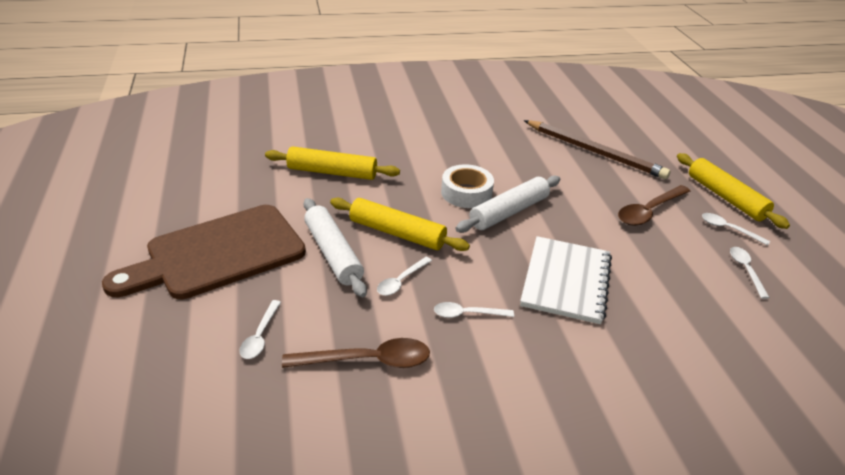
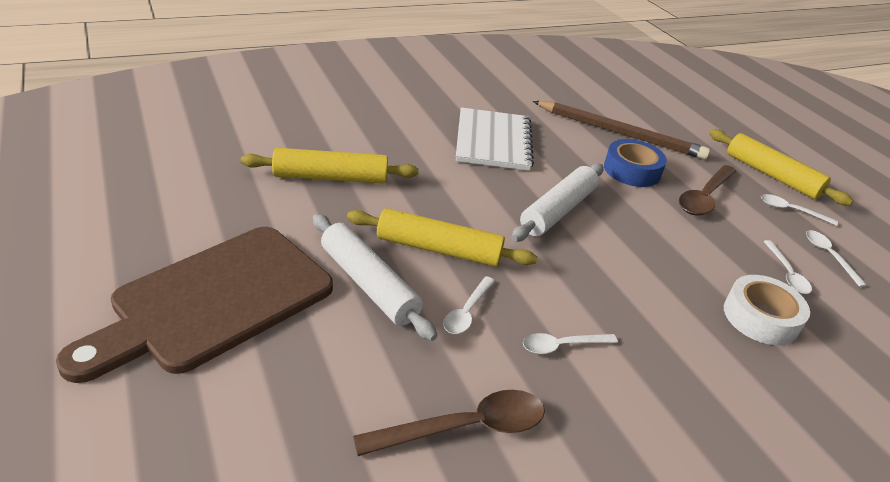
camera: 15 degrees left, 0 degrees up
white spoon [240,300,281,359] -> white spoon moved to [763,240,812,294]
white tape [441,165,494,208] -> white tape moved to [724,275,810,345]
white notebook [520,236,612,324] -> white notebook moved to [456,107,534,171]
none -> blue tape [604,139,667,187]

